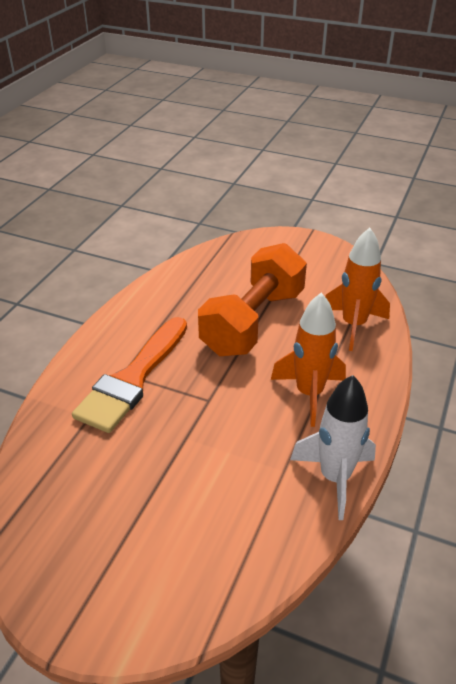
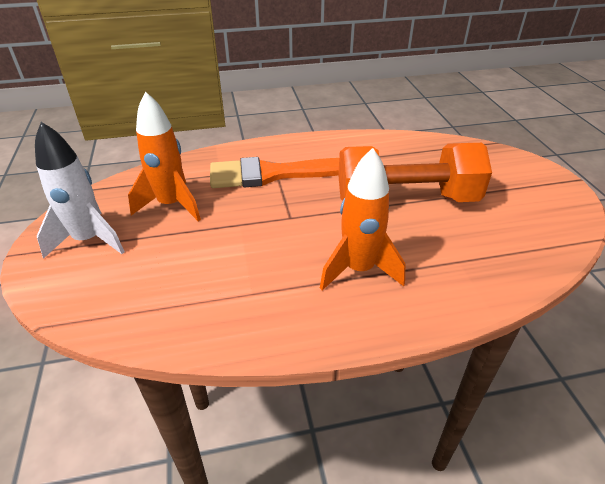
camera: 55 degrees right, 0 degrees up
white rocket [290,375,376,520] -> white rocket moved to [35,122,125,259]
orange rocket [325,228,390,351] -> orange rocket moved to [128,92,201,221]

